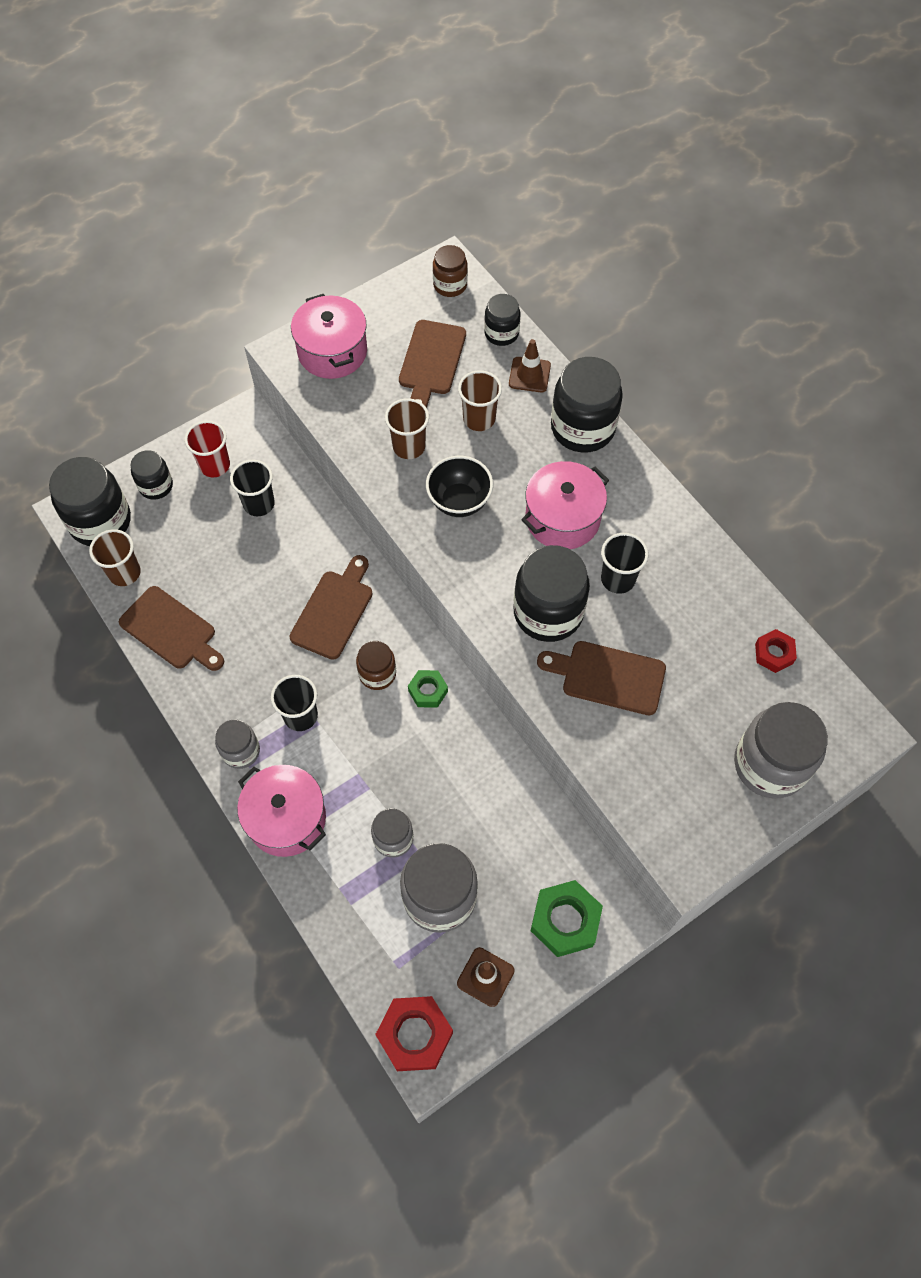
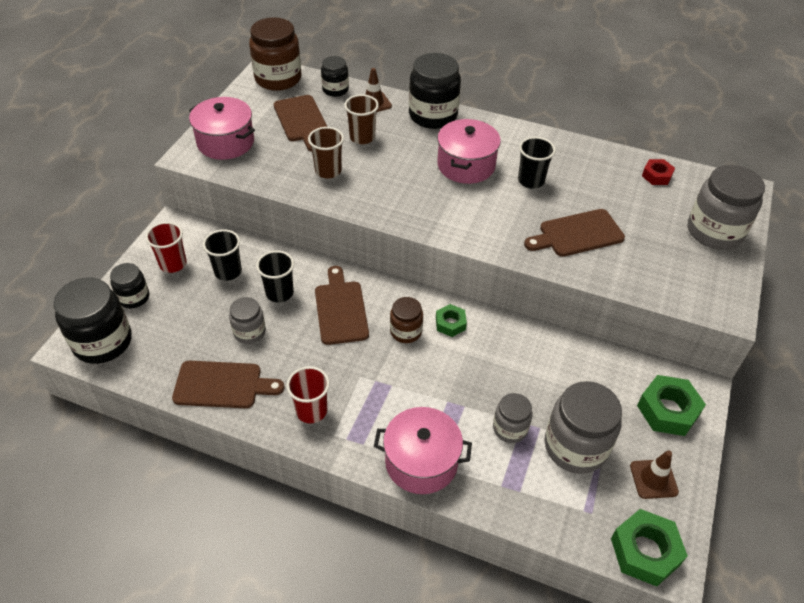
camera: 35 degrees left, 15 degrees down
brown cup [89,529,141,586] -> none
grey jar [215,720,260,769] -> grey jar moved to [229,297,266,344]
black cup [271,675,318,731] -> black cup moved to [256,250,294,303]
red nut [375,996,453,1071] -> green nut [611,509,688,586]
black bowl [426,456,493,517] -> none
brown jar [433,245,468,297] -> brown jar [249,17,301,91], size x1.79
black jar [513,545,590,642] -> none
none -> red cup [286,366,330,423]

